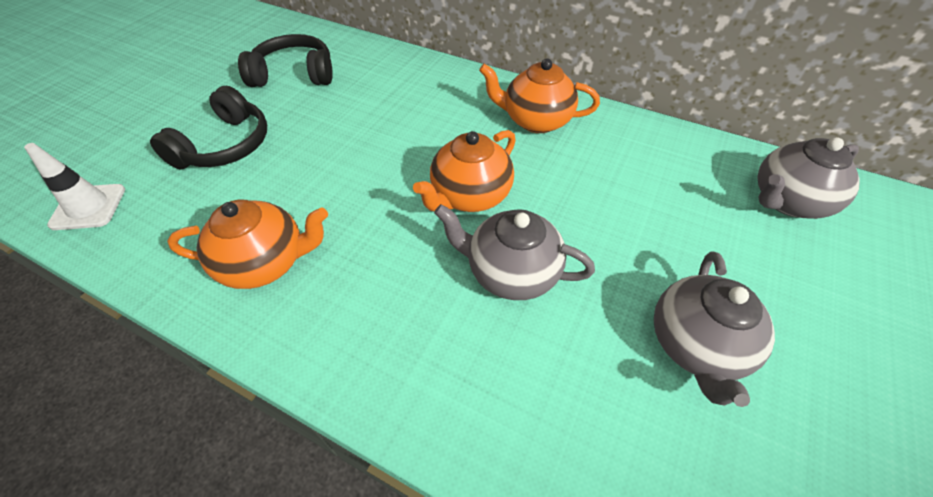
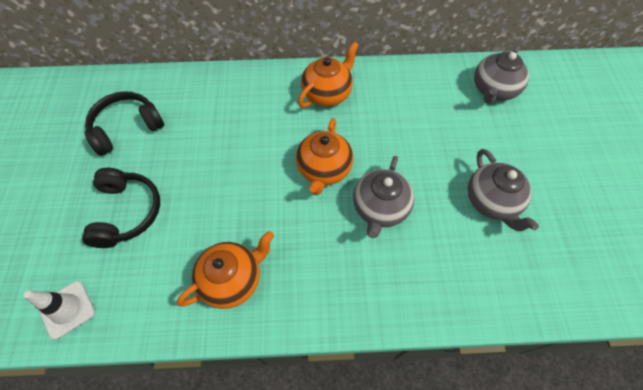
camera: 30 degrees left, 10 degrees up
grey teapot [434,204,595,300] -> grey teapot turned 60 degrees counterclockwise [353,156,414,238]
orange teapot [479,58,600,133] -> orange teapot turned 150 degrees clockwise [298,42,359,108]

